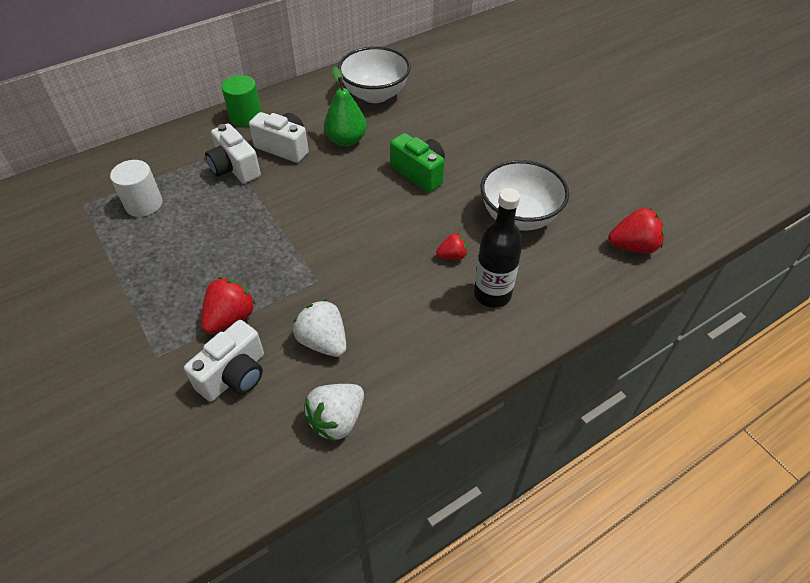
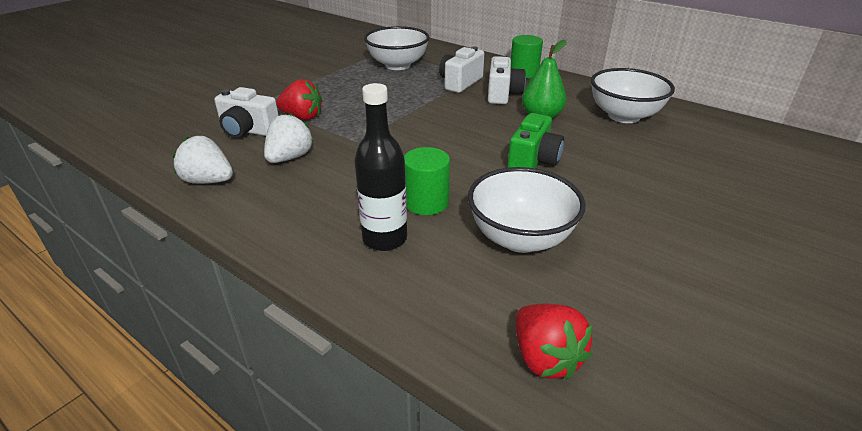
camera: 70 degrees right, 15 degrees down
white cylinder [110,160,162,217] -> white bowl [364,26,430,70]
red strawberry [436,234,467,260] -> green cylinder [404,147,450,215]

